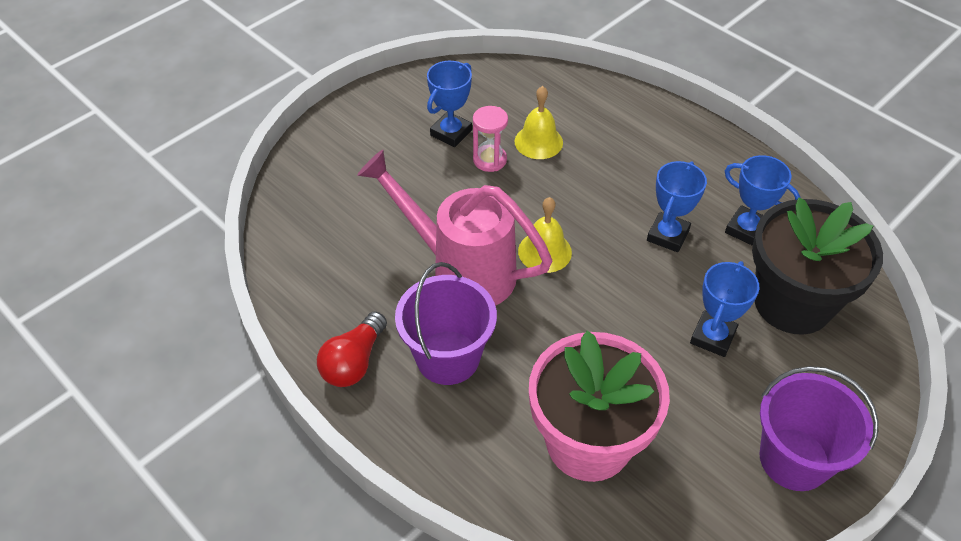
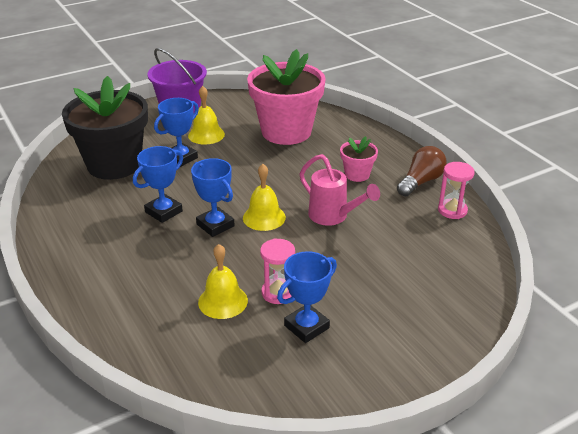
camera: 165 degrees left, 15 degrees down
red light bulb [317,311,387,387] -> brown light bulb [397,146,447,196]
pink watering can [357,150,552,306] -> pink watering can [300,154,380,226], size x0.61
purple bucket [395,262,497,385] -> pink flower pot [340,136,378,182]
blue trophy [725,155,800,246] -> blue trophy moved to [191,158,235,237]
none -> yellow bell [188,86,225,145]
none -> pink hourglass [438,162,475,219]

